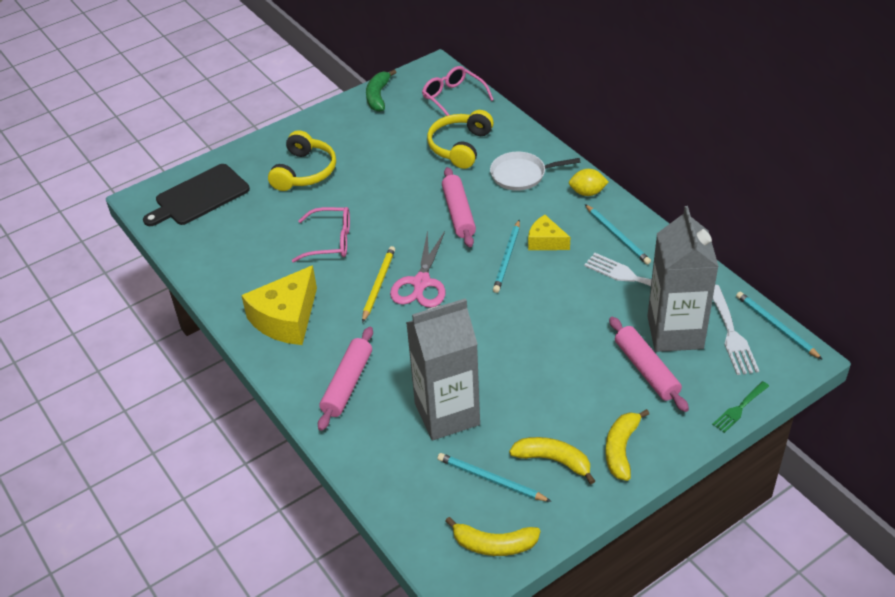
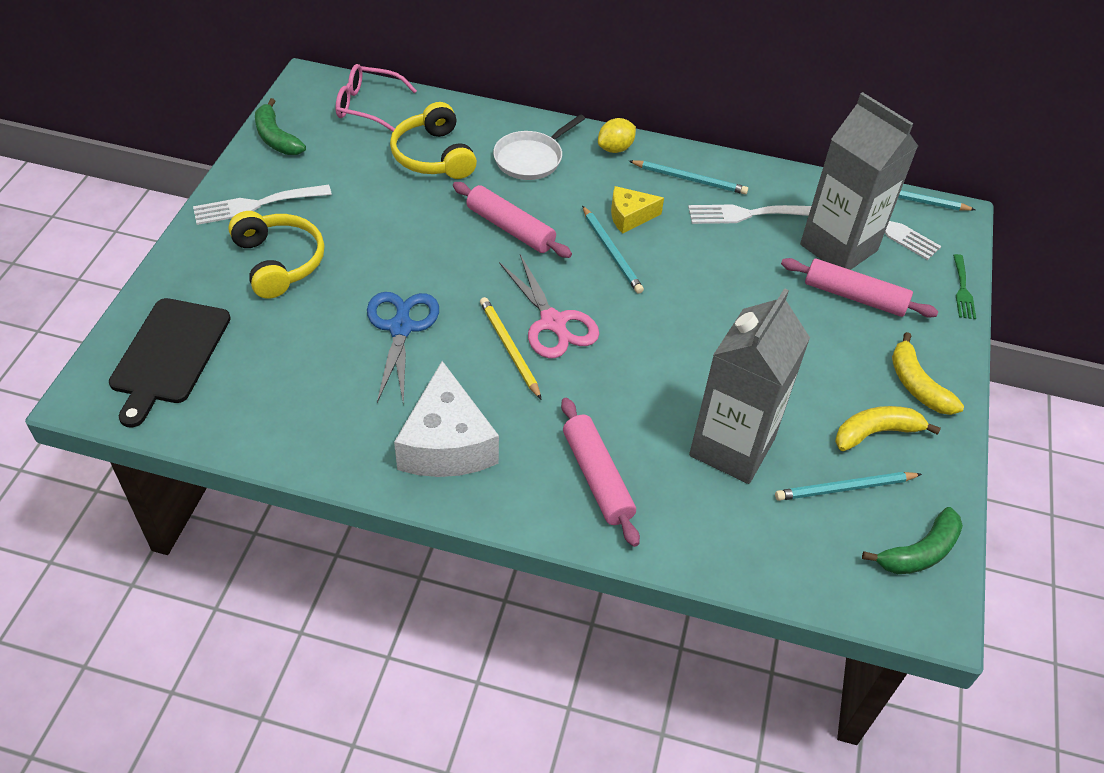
camera: 45 degrees left, 5 degrees up
yellow cheese [241,265,317,345] -> white cheese [394,361,499,477]
pink glasses [292,207,350,262] -> blue scissors [367,292,439,405]
yellow banana [446,517,540,556] -> green banana [862,507,963,574]
none -> white fork [193,185,332,225]

